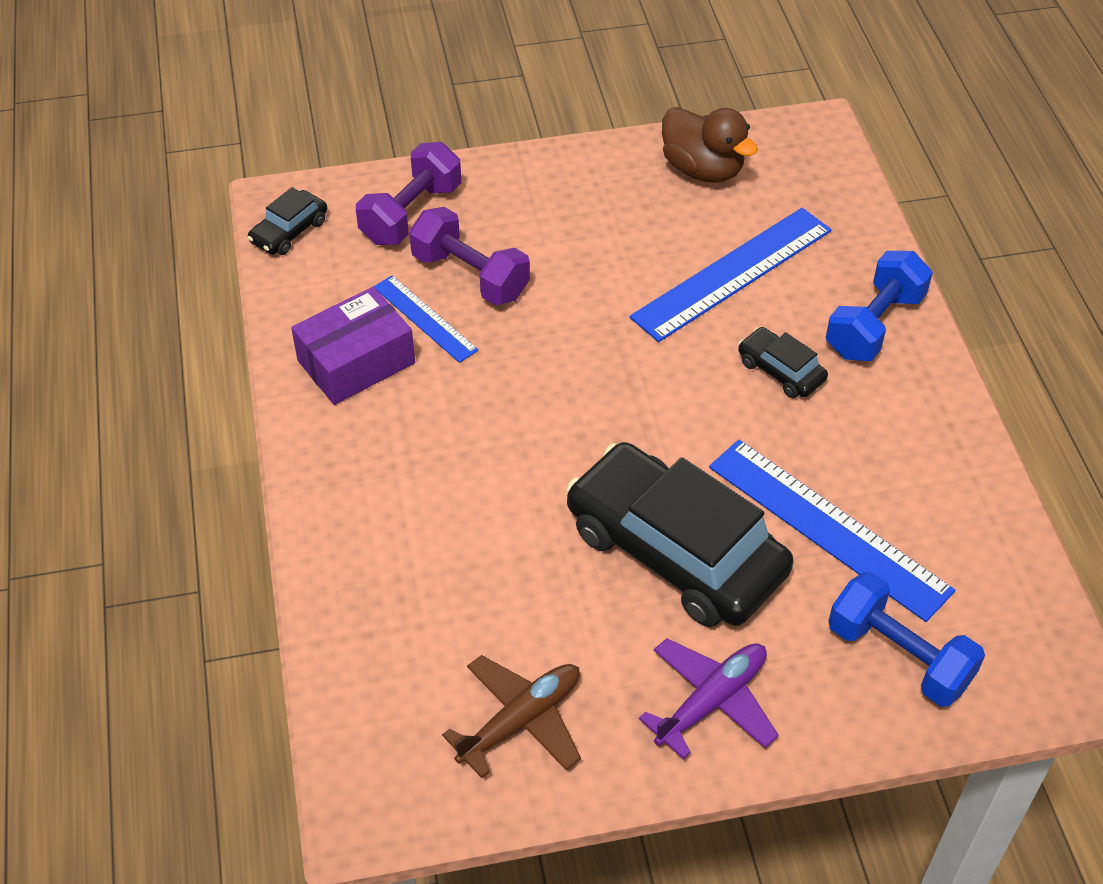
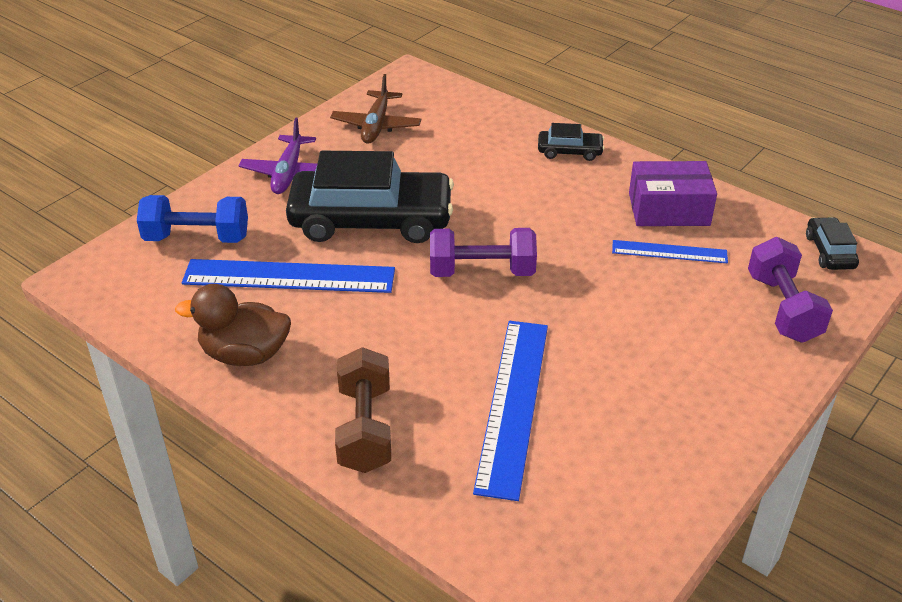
camera: 140 degrees right, 10 degrees down
purple box [291,287,415,405] -> purple box turned 75 degrees clockwise [629,161,717,226]
purple dumbbell [409,207,530,306] -> purple dumbbell moved to [430,228,537,277]
brown duck [662,107,758,183] -> brown duck moved to [175,284,291,366]
black car [738,327,828,398] -> black car moved to [538,123,605,161]
blue dumbbell [826,251,933,361] -> brown dumbbell [335,347,391,473]

